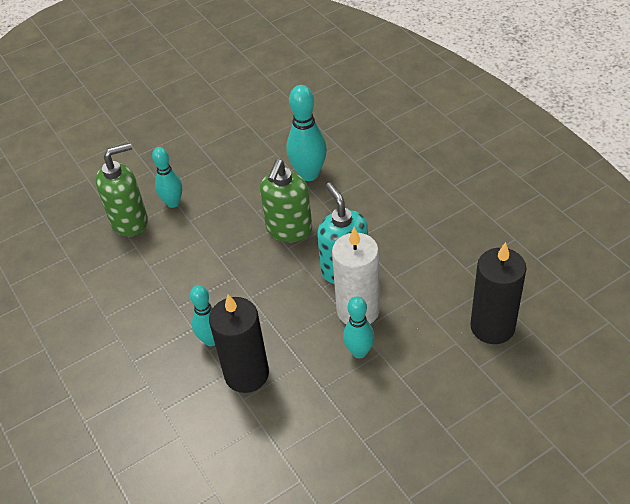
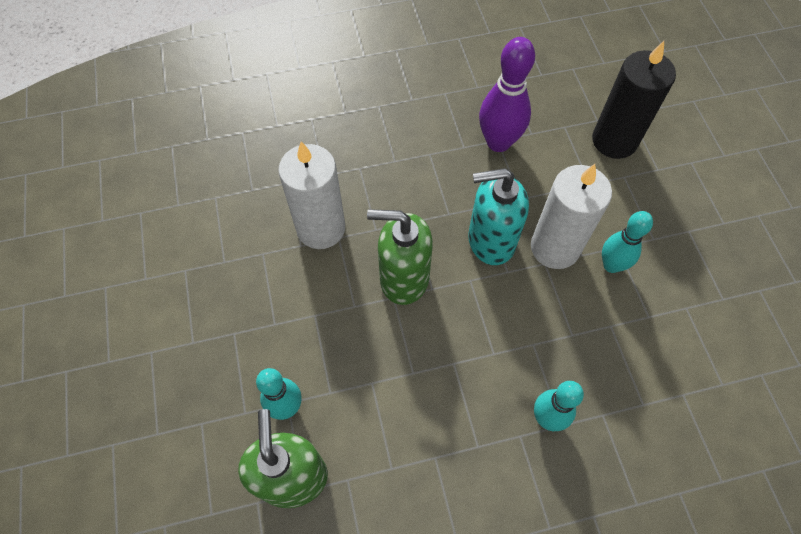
camera: 75 degrees left, 15 degrees up
black candle [209,294,269,393] -> none
green soap dispenser [260,159,312,242] -> green soap dispenser turned 150 degrees clockwise [367,209,433,305]
turquoise bowling pin [287,85,327,181] -> white candle [278,141,345,249]
none -> purple bowling pin [479,37,535,152]

